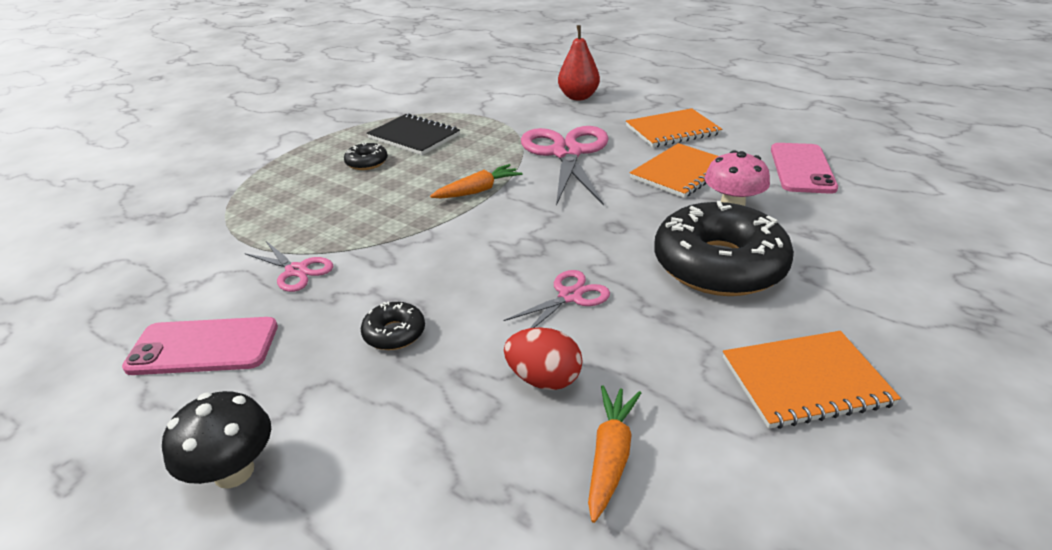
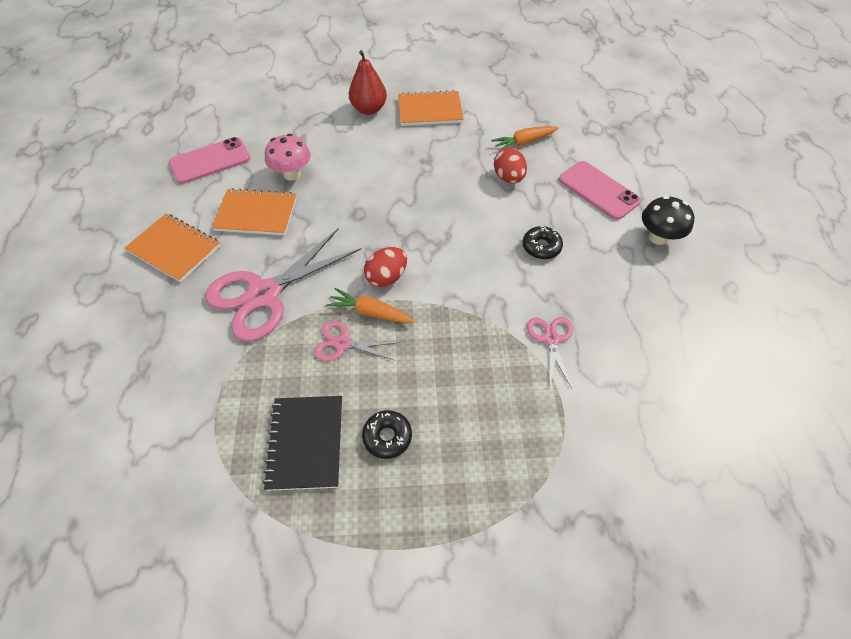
camera: 130 degrees left, 20 degrees up
pink phone [122,317,278,375] -> pink phone moved to [559,161,641,220]
pink scissors [503,270,610,328] -> pink scissors moved to [314,321,400,361]
red pear [558,25,600,100] -> red pear moved to [349,50,387,115]
black donut [654,201,794,296] -> none
orange notebook [723,331,901,429] -> orange notebook turned 45 degrees counterclockwise [398,90,464,126]
none -> red egg [364,247,407,287]

